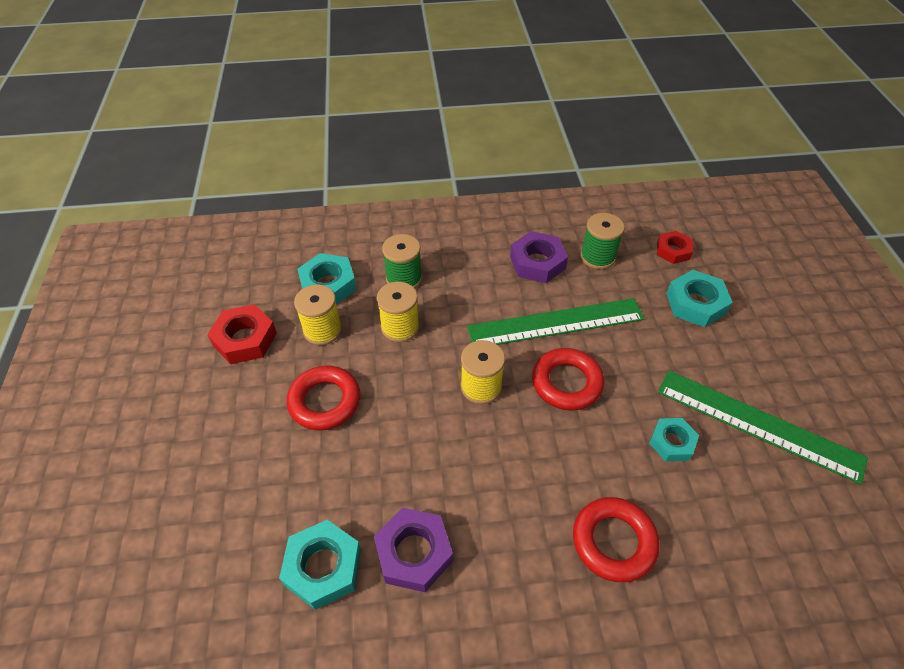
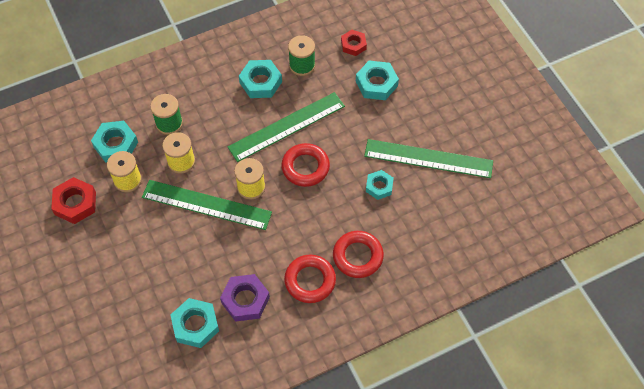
camera: 20 degrees left, 10 degrees up
red ring [287,365,361,431] -> red ring moved to [284,254,336,303]
purple nut [510,231,568,283] -> turquoise nut [239,60,282,98]
none -> green ruler [142,180,272,230]

